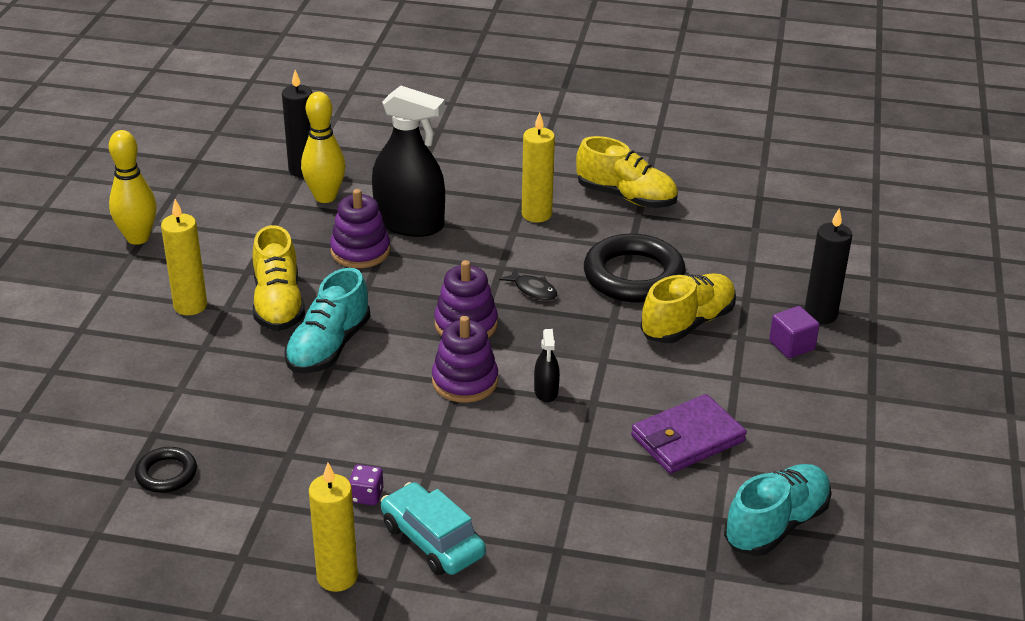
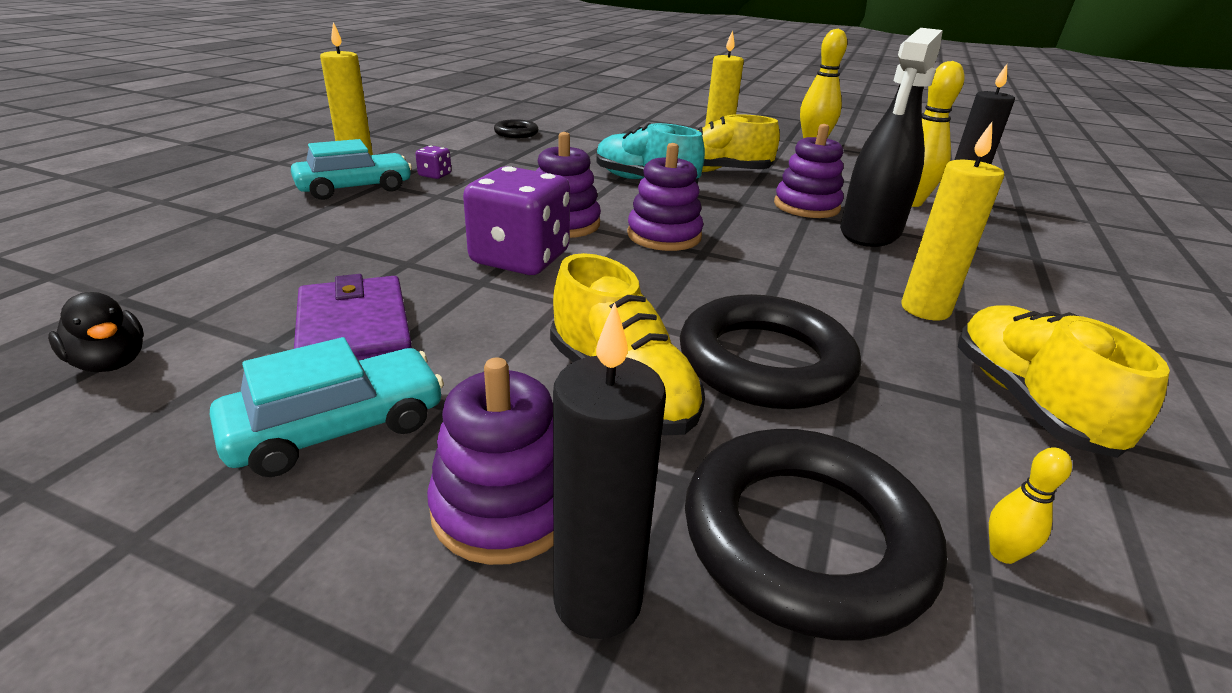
camera: 100 degrees right, 5 degrees down
black fish [499,268,557,301] -> none
black spray bottle [534,329,560,402] -> purple dice [463,166,570,275]
yellow shoe [576,136,678,208] -> yellow shoe turned 135 degrees clockwise [958,305,1170,458]
turquoise shoe [724,464,832,556] -> black duck [48,292,144,372]
purple cube [769,306,819,358] -> purple stacking toy [427,358,553,565]
none -> turquoise car [210,337,444,477]
none -> black ring [685,429,947,640]
none -> yellow bowling pin [989,447,1072,564]

